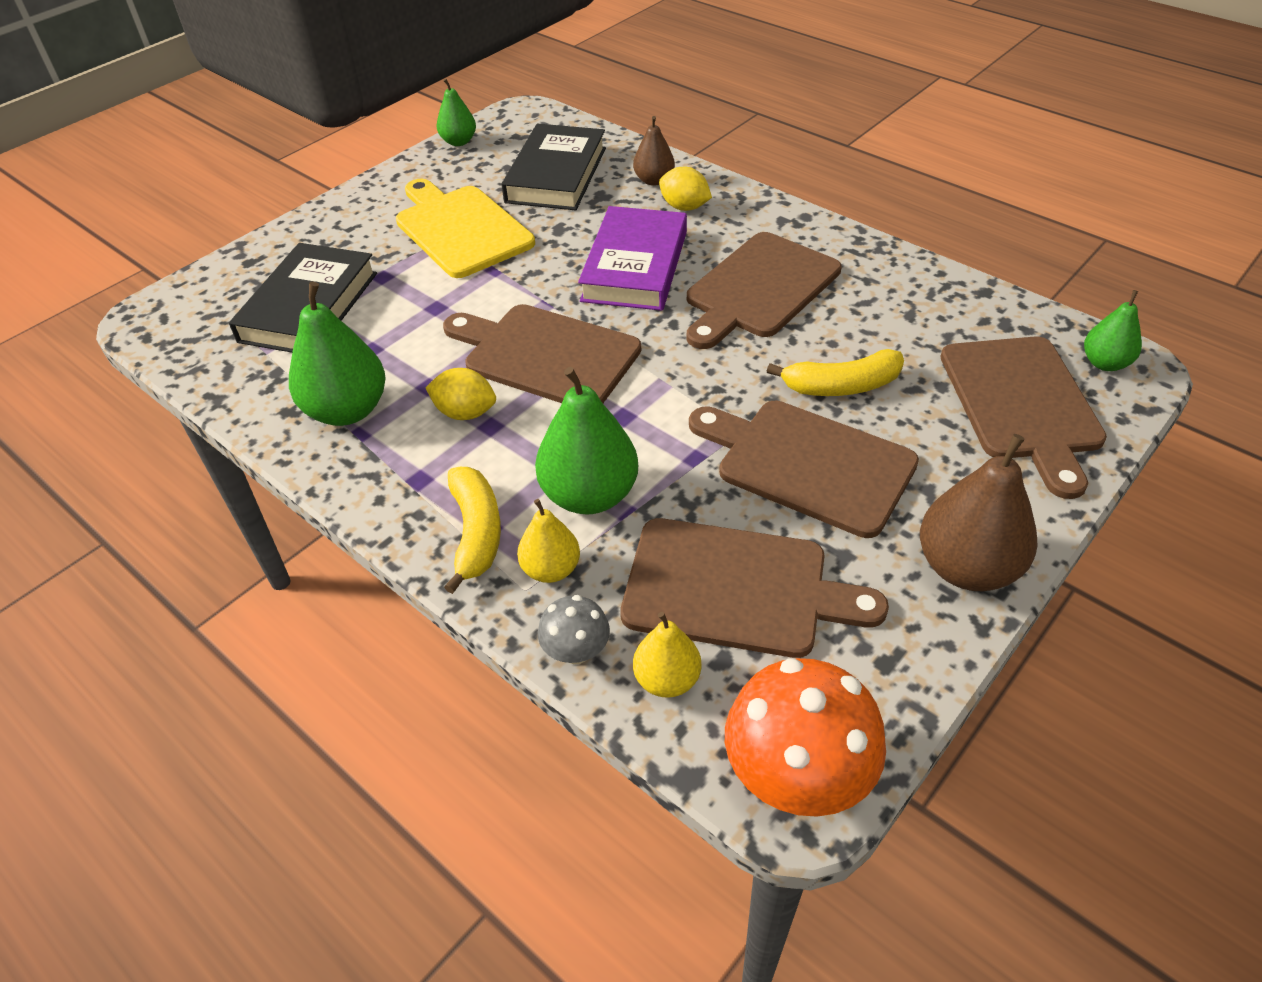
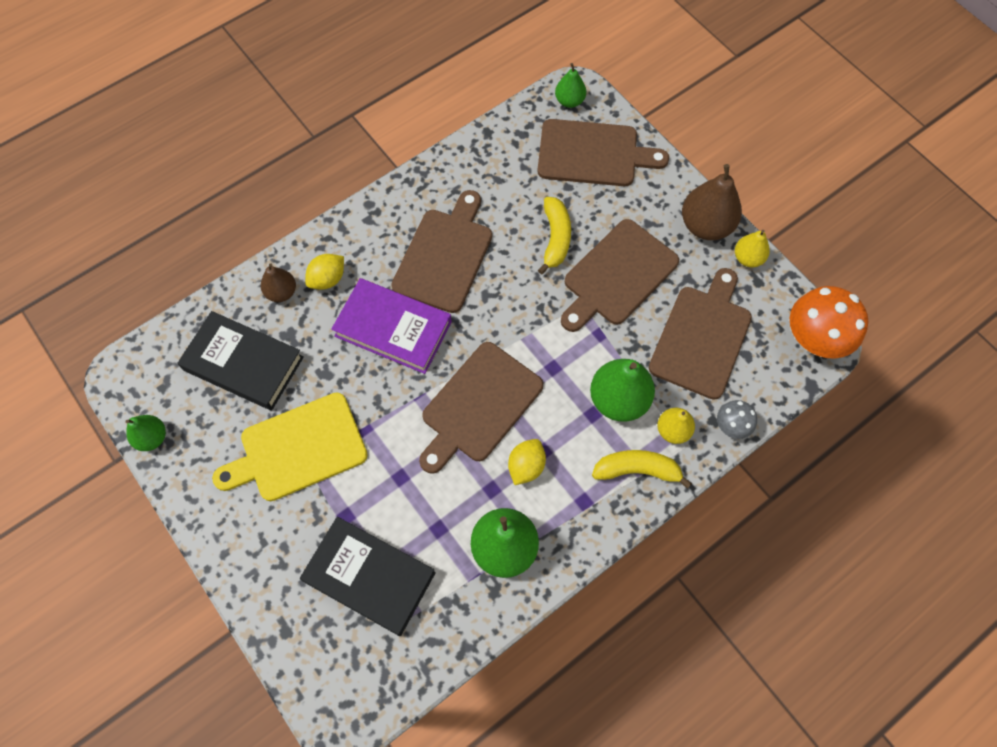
camera: 80 degrees left, 20 degrees up
yellow pear [633,612,701,698] -> yellow pear moved to [735,230,770,267]
brown cutting board [686,232,842,349] -> brown cutting board turned 120 degrees counterclockwise [391,190,492,313]

